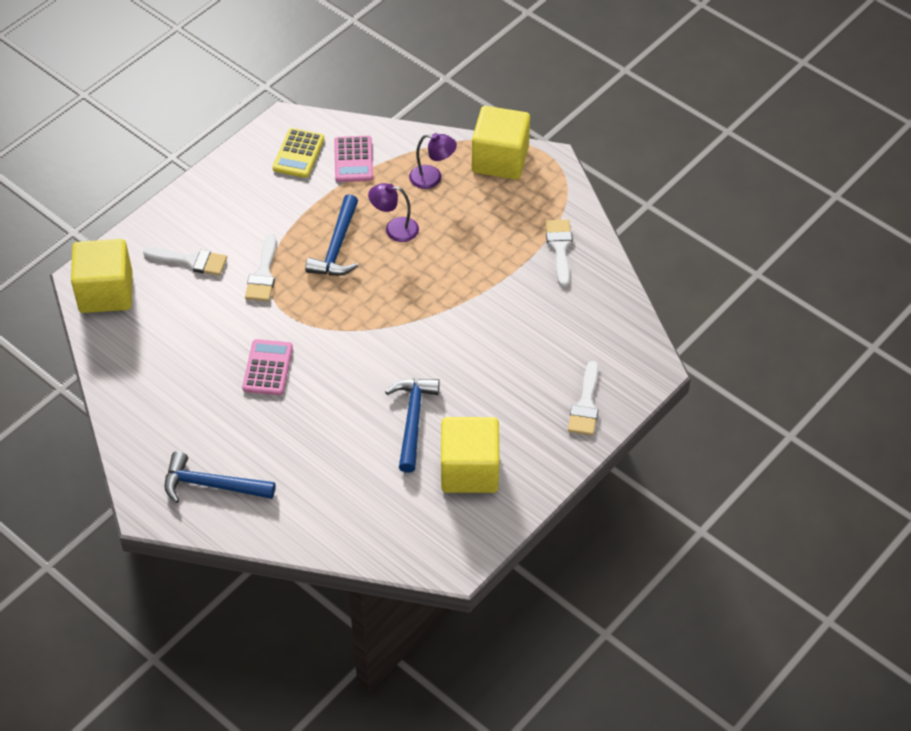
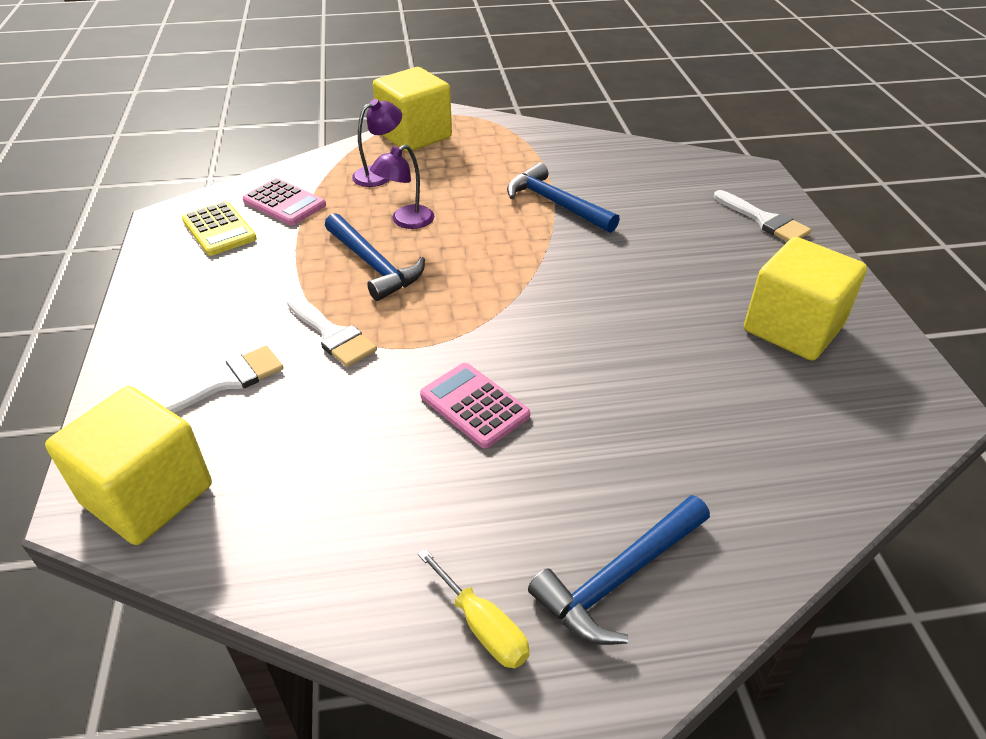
camera: 50 degrees left, 10 degrees down
blue hammer [385,379,440,473] -> blue hammer moved to [507,163,620,233]
white brush [545,219,572,287] -> none
none -> yellow screwdriver [418,549,530,668]

